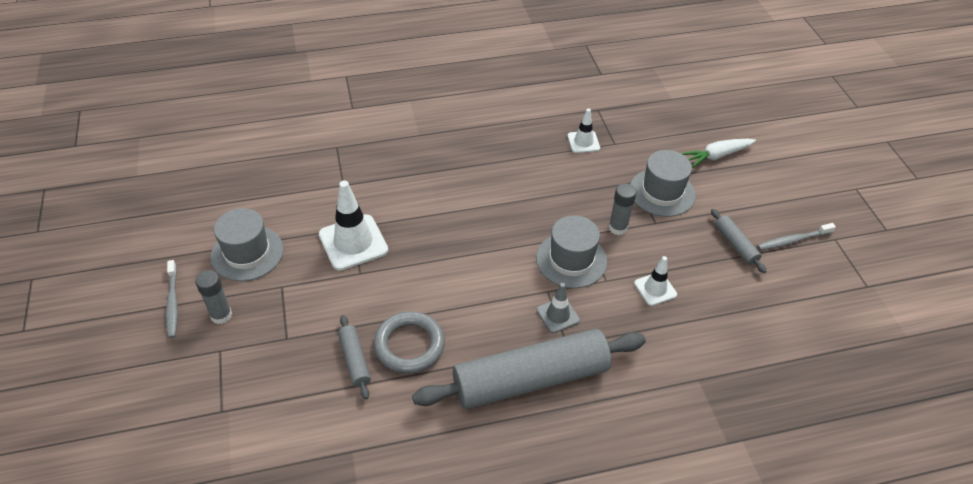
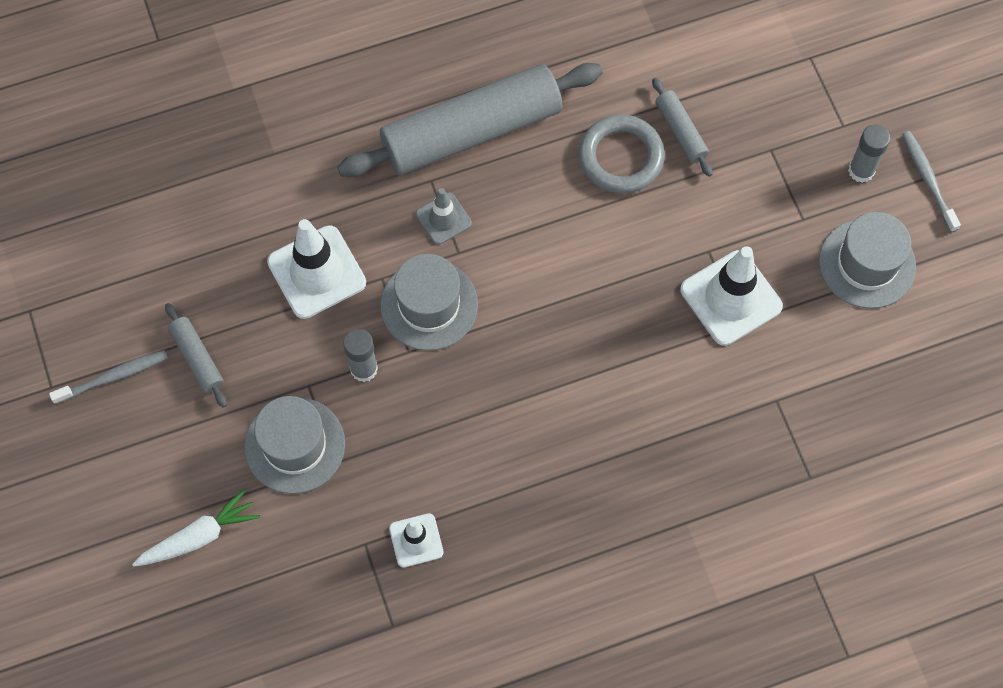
camera: 175 degrees right, 20 degrees up
white traffic cone [634,256,677,306] -> white traffic cone [267,219,366,319], size x1.77

